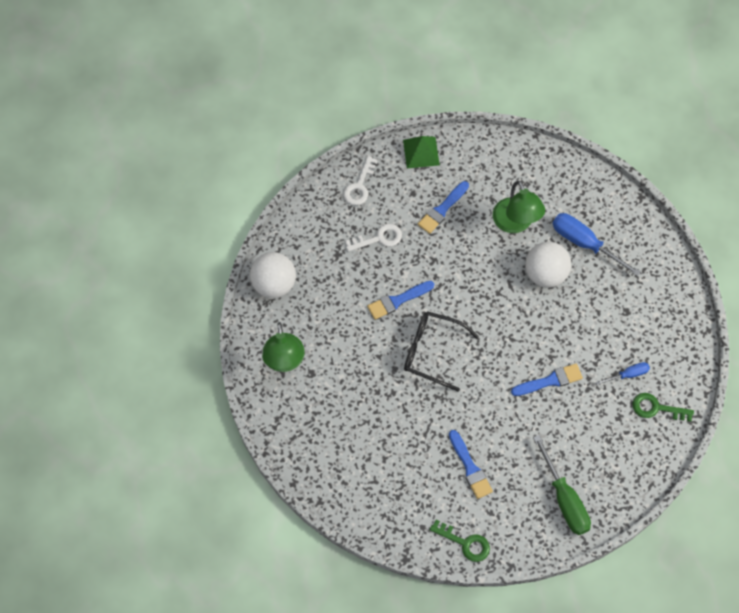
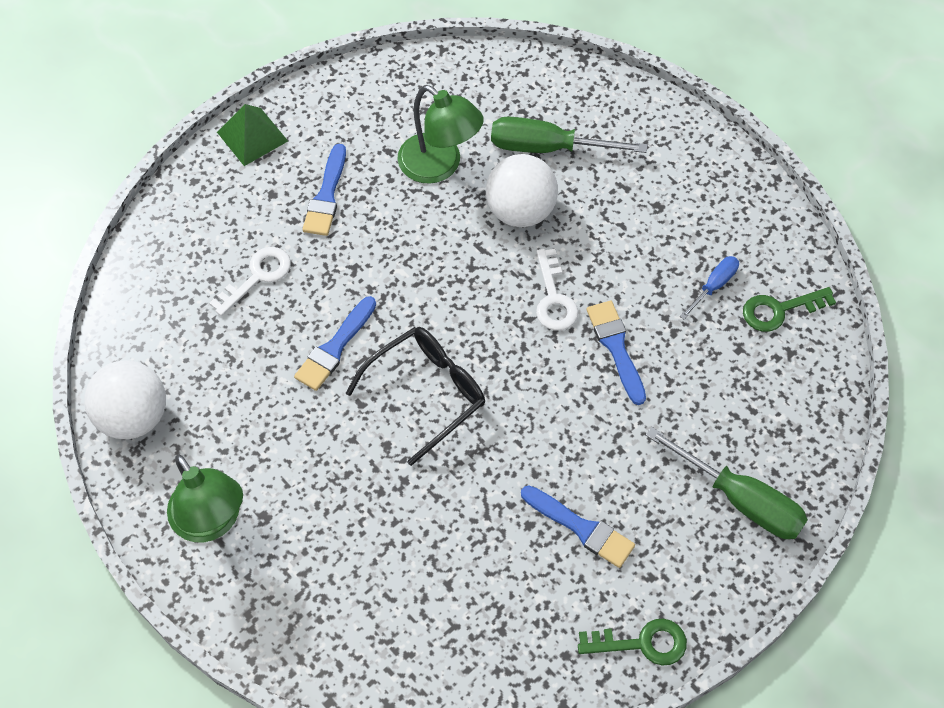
camera: 30 degrees left, 5 degrees down
white key [343,156,378,205] -> white key moved to [536,249,579,330]
black glasses [404,311,479,391] -> black glasses turned 150 degrees clockwise [346,327,485,466]
blue brush [511,363,583,396] -> blue brush turned 60 degrees counterclockwise [587,301,646,405]
blue screwdriver [553,213,641,277] -> green screwdriver [491,116,647,153]

